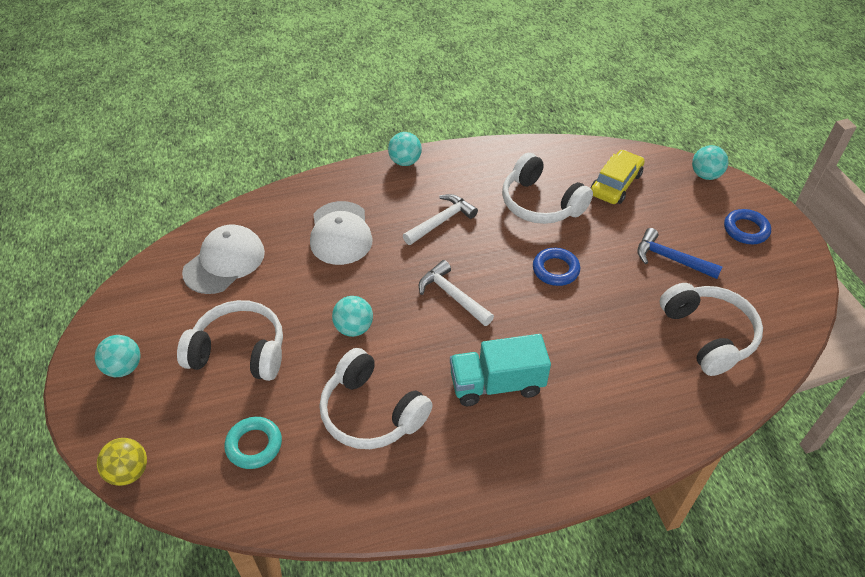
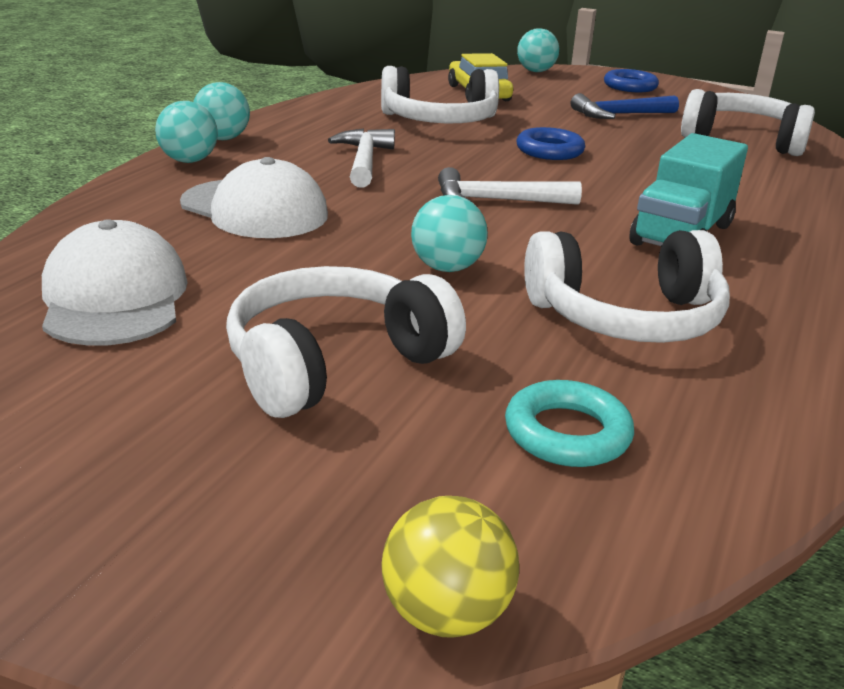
camera: 50 degrees left, 20 degrees down
turquoise ball [95,335,140,377] -> turquoise ball moved to [155,101,218,163]

